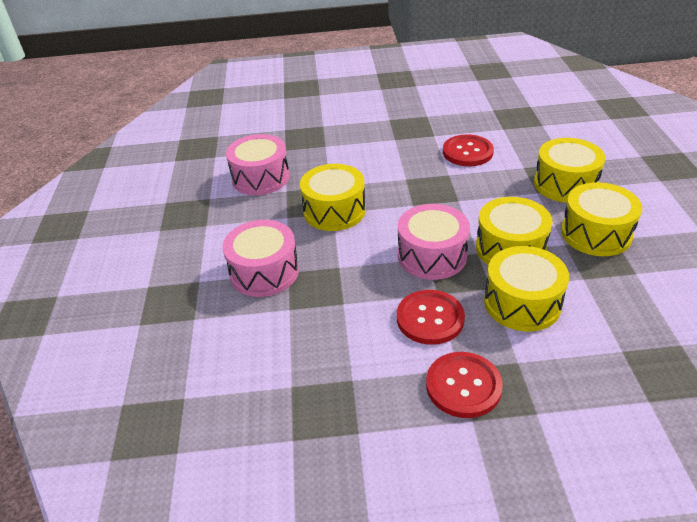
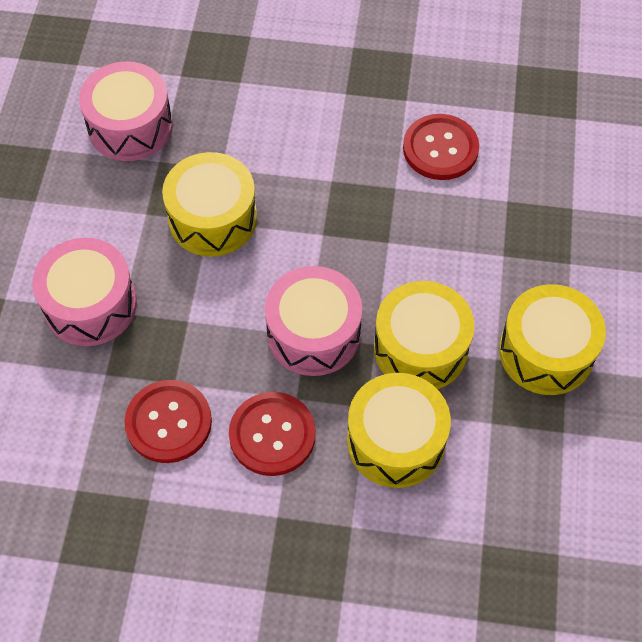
camera: 10 degrees right, 20 degrees up
red button [426,352,503,418] -> red button moved to [124,380,212,463]
yellow drum [534,138,606,203] -> none

